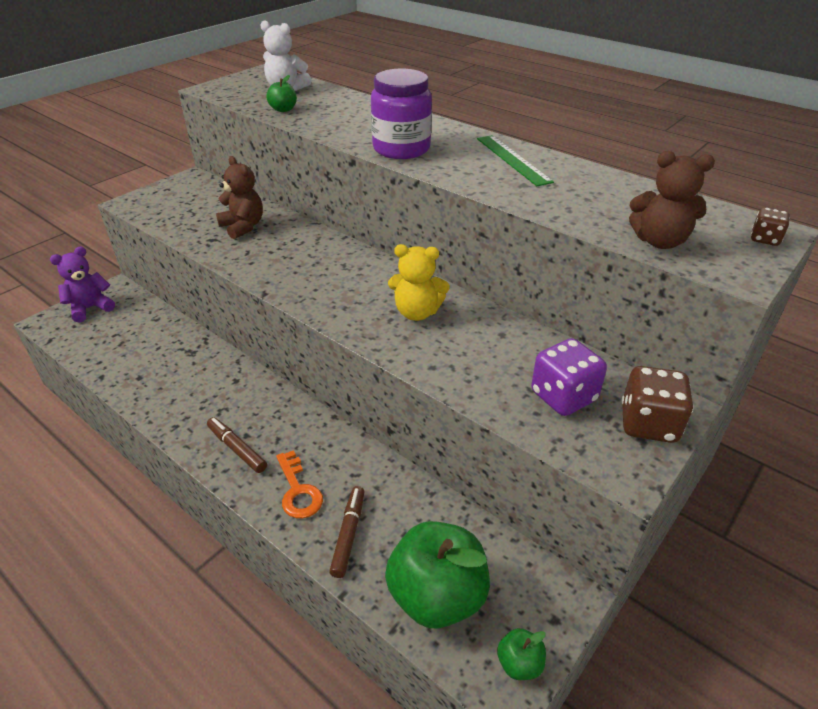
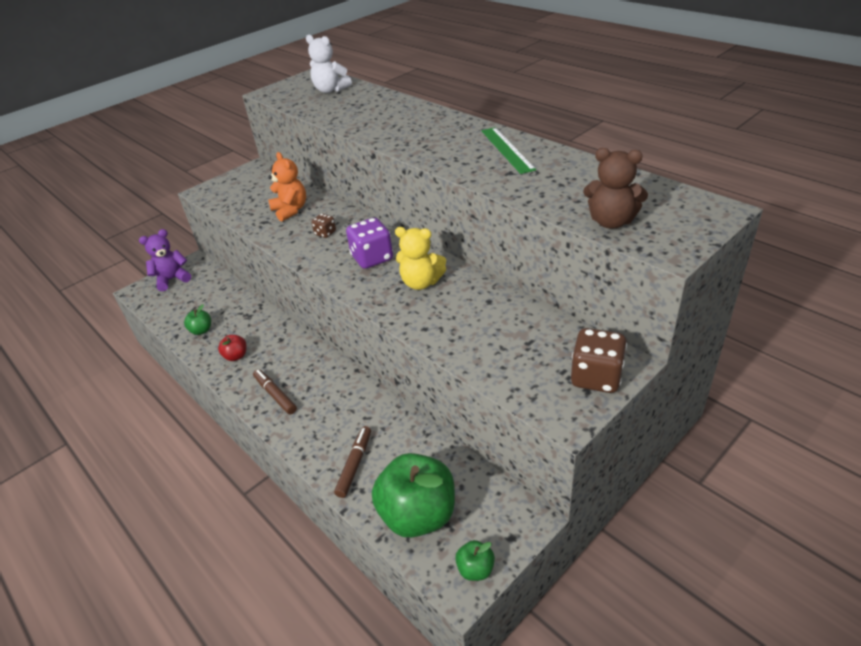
camera: 10 degrees right, 0 degrees up
brown teddy bear [216,156,263,239] -> orange teddy bear [268,152,306,221]
green apple [266,75,297,112] -> green apple moved to [184,304,211,335]
orange key [276,450,323,519] -> none
purple jar [371,69,432,159] -> none
purple dice [531,338,607,416] -> purple dice moved to [346,218,393,269]
brown dice [751,208,790,246] -> brown dice moved to [311,214,336,238]
none -> red apple [218,335,246,361]

